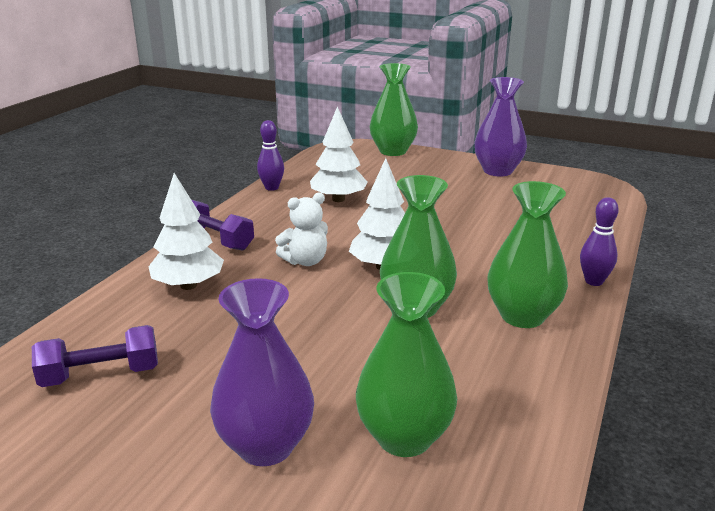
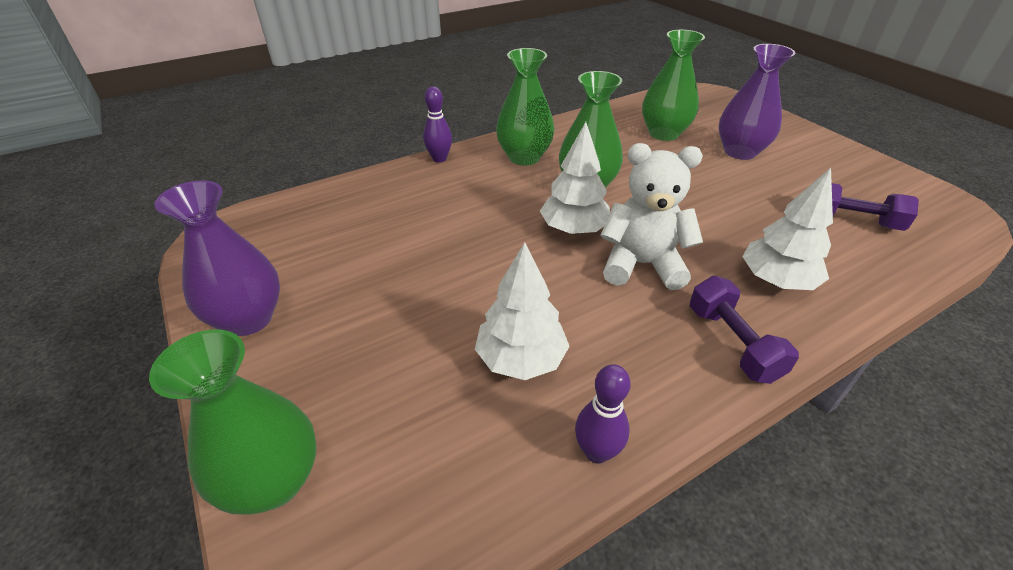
camera: 145 degrees left, 15 degrees up
white teddy bear [275,192,328,266] -> white teddy bear [600,143,703,290], size x1.53

